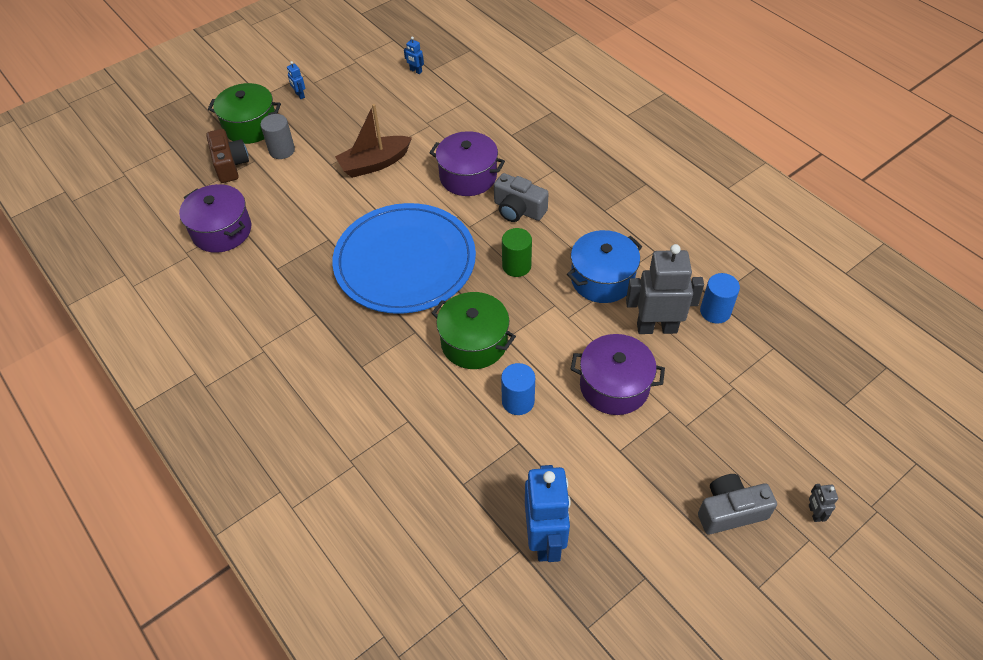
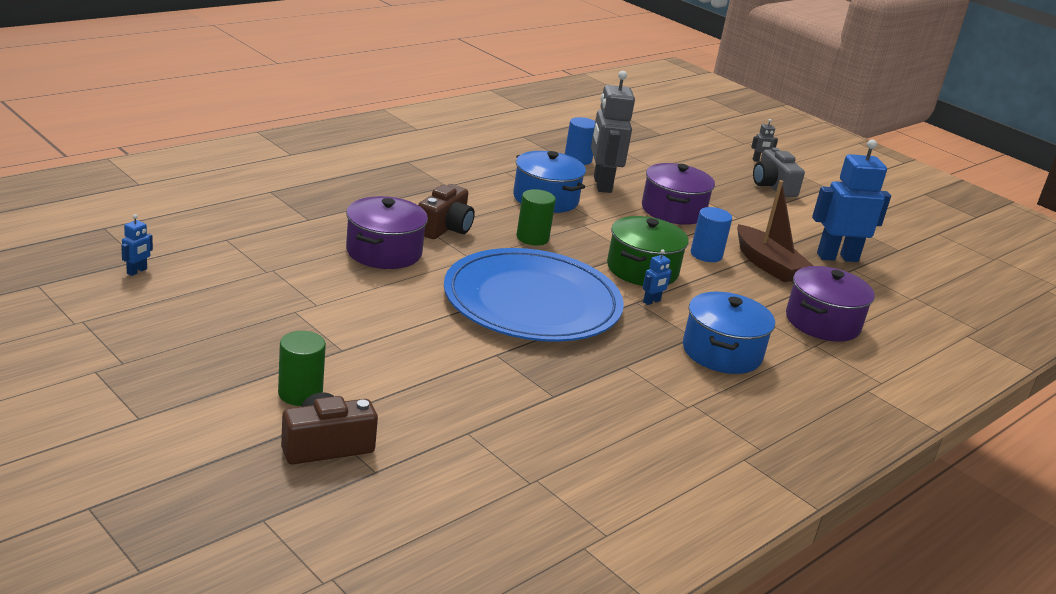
camera: 100 degrees left, 25 degrees down
purple pot [179,184,251,253] -> purple pot moved to [786,266,875,342]
green pot [208,83,281,144] -> none
grey cylinder [260,114,295,159] -> green cylinder [278,331,326,406]
blue robot [287,61,305,99] -> blue robot moved to [643,249,672,305]
brown boat [335,104,412,178] -> brown boat moved to [737,180,813,282]
grey camera [494,173,549,222] -> brown camera [418,184,475,239]
none -> blue pot [683,292,775,374]

